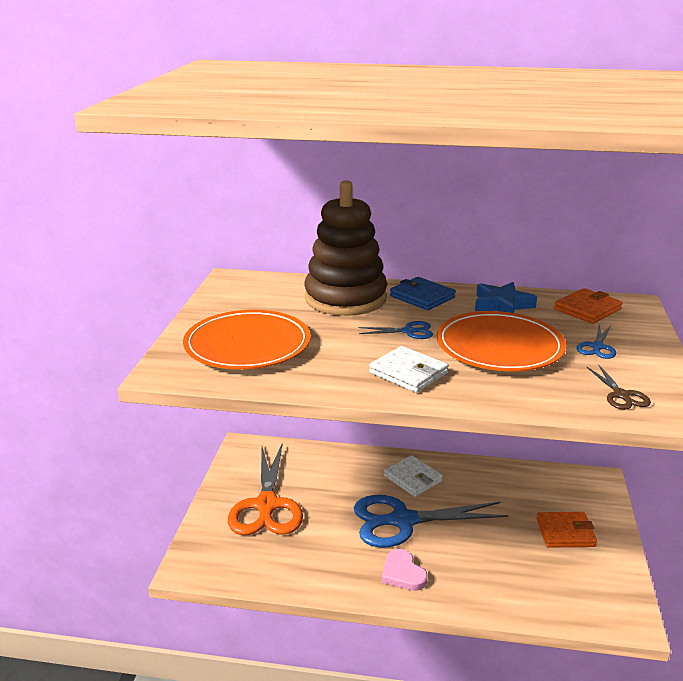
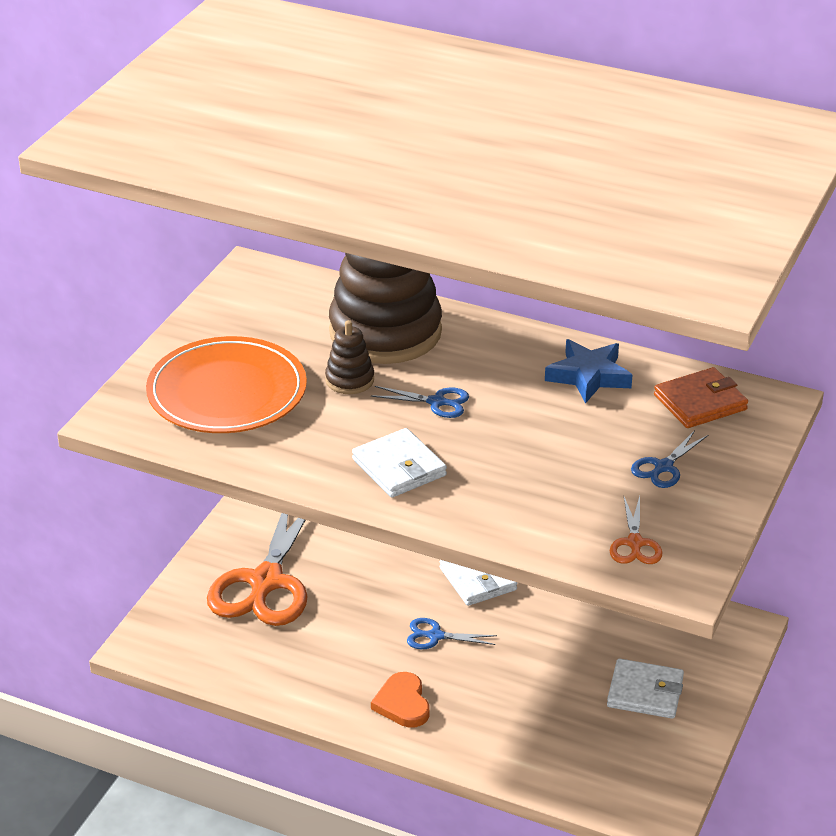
camera: 15 degrees right, 10 degrees up
blue scissors [354,495,508,548] -> blue scissors [407,618,497,649], size x0.43
pink heart [382,549,428,591] -> orange heart [371,672,430,728]
blue wallet [390,277,456,310] -> none
orange plate [437,311,566,371] -> none
orange wallet [536,512,597,548] -> white wallet [607,658,684,719]
brown scissors [587,364,651,410] -> orange scissors [610,496,662,564]
none -> brown stacking toy [325,320,374,394]

